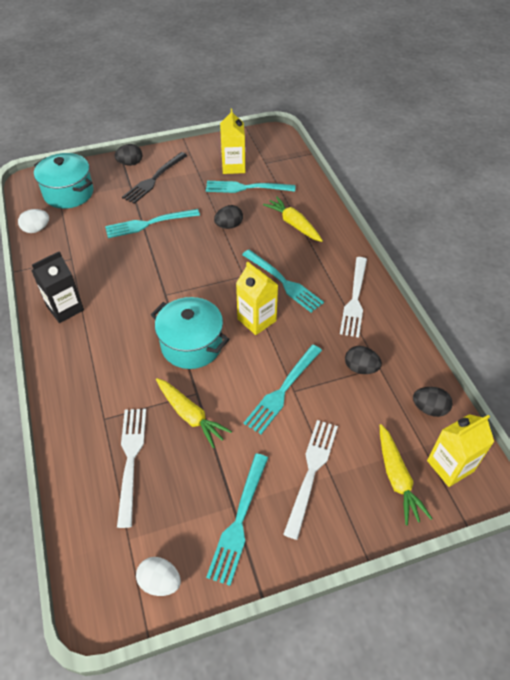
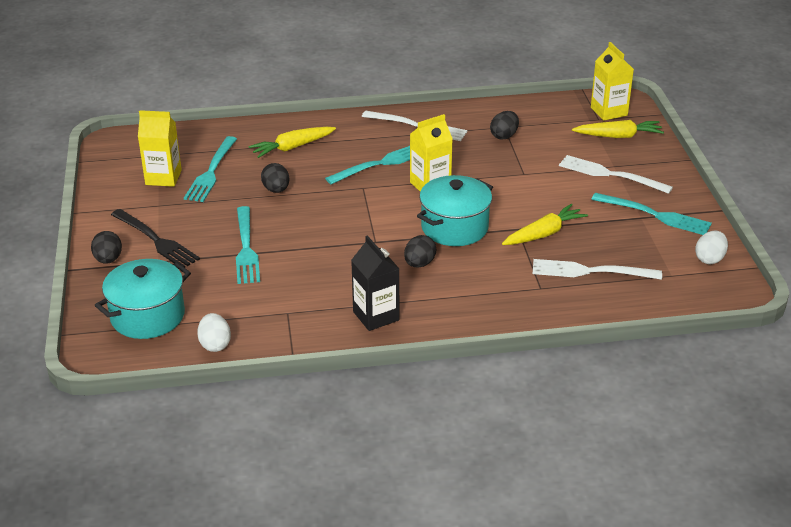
camera: 80 degrees left, 15 degrees down
turquoise fork [244,345,322,434] -> none
black egg [413,387,453,417] -> black egg moved to [404,235,436,268]

